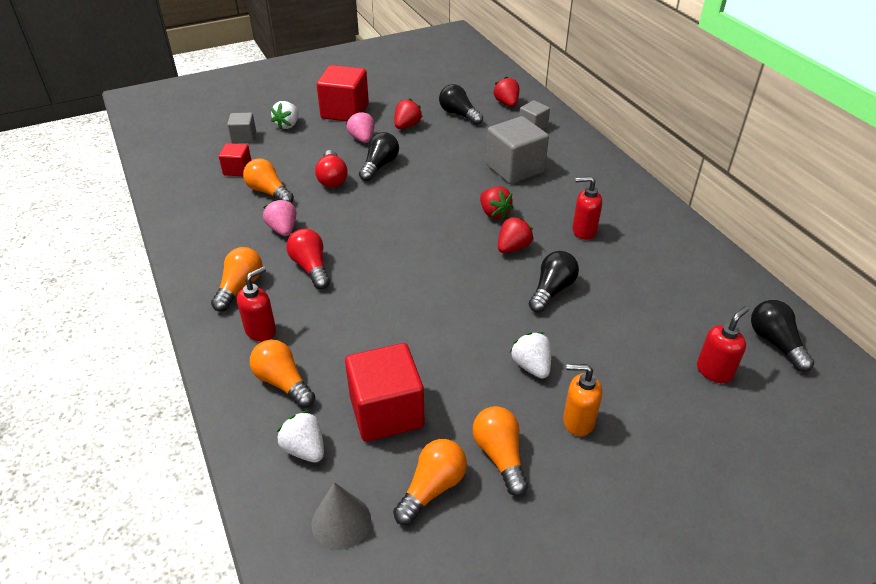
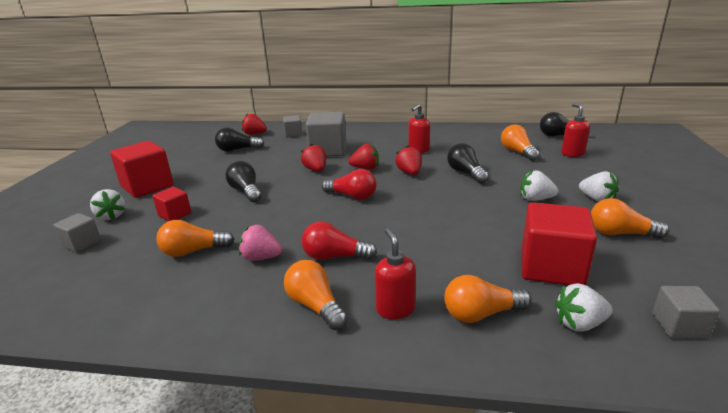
camera: 55 degrees left, 15 degrees down
red cube [219,143,251,176] -> red cube moved to [152,187,191,221]
grey cone [312,482,371,550] -> grey cube [652,286,720,339]
red light bulb [315,150,347,188] -> red light bulb moved to [322,169,376,200]
pink strawberry [347,111,375,143] -> none
orange light bulb [393,439,467,525] -> orange light bulb moved to [501,125,540,161]
red strawberry [394,98,423,129] -> red strawberry moved to [301,144,326,171]
orange soap dispenser [563,364,602,436] -> white strawberry [579,171,619,202]

